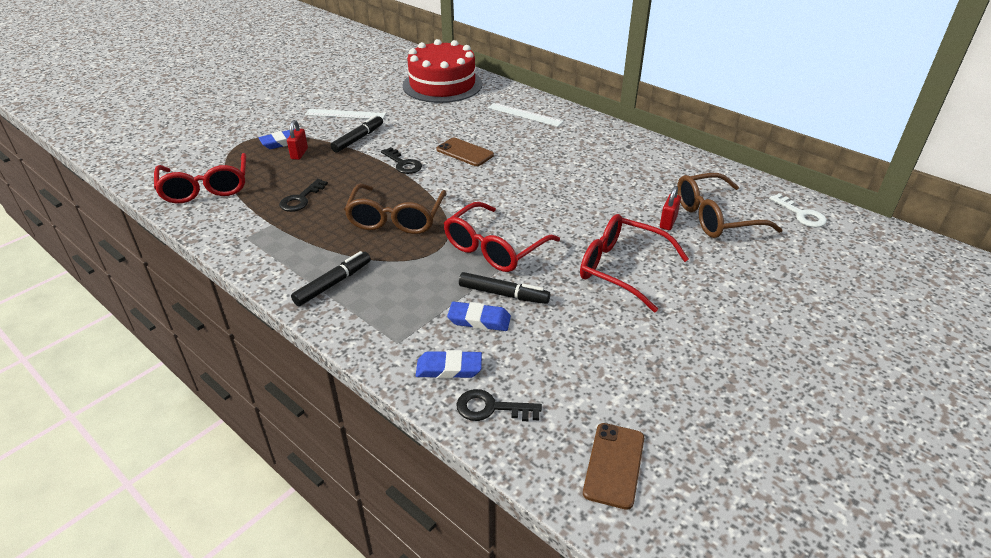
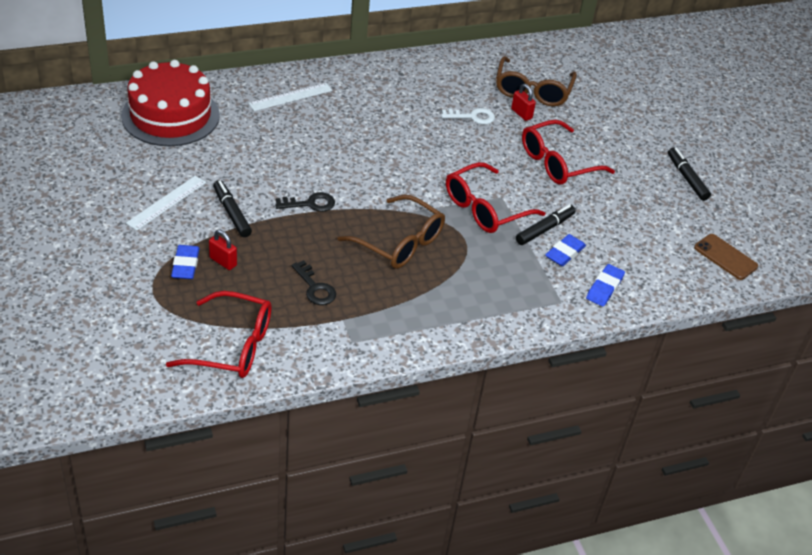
camera: 65 degrees left, 5 degrees up
black marker [291,251,371,306] -> black marker moved to [668,148,711,201]
brown phone [437,138,494,166] -> none
red glasses [444,202,560,272] -> red glasses turned 75 degrees clockwise [446,162,545,233]
black key [456,389,542,421] -> none
white key [769,194,827,227] -> white key moved to [441,108,495,124]

